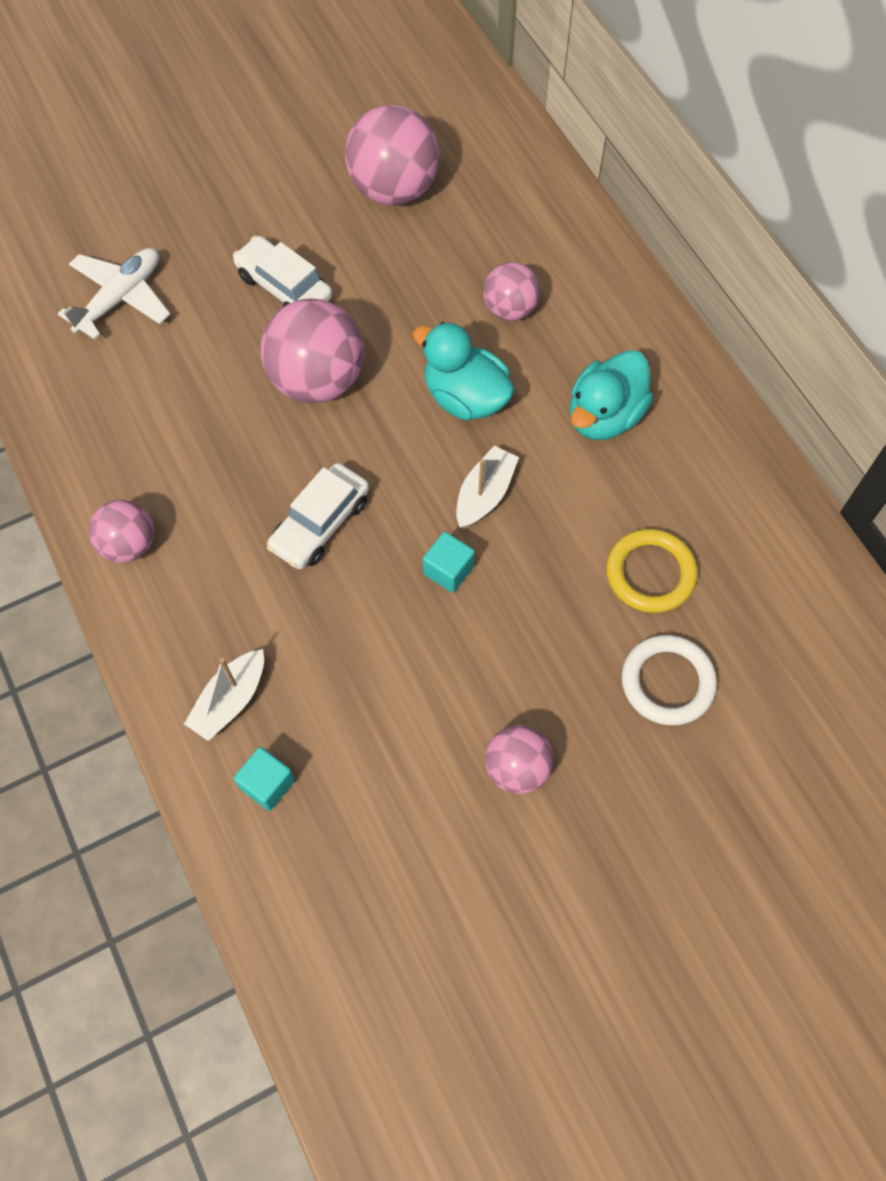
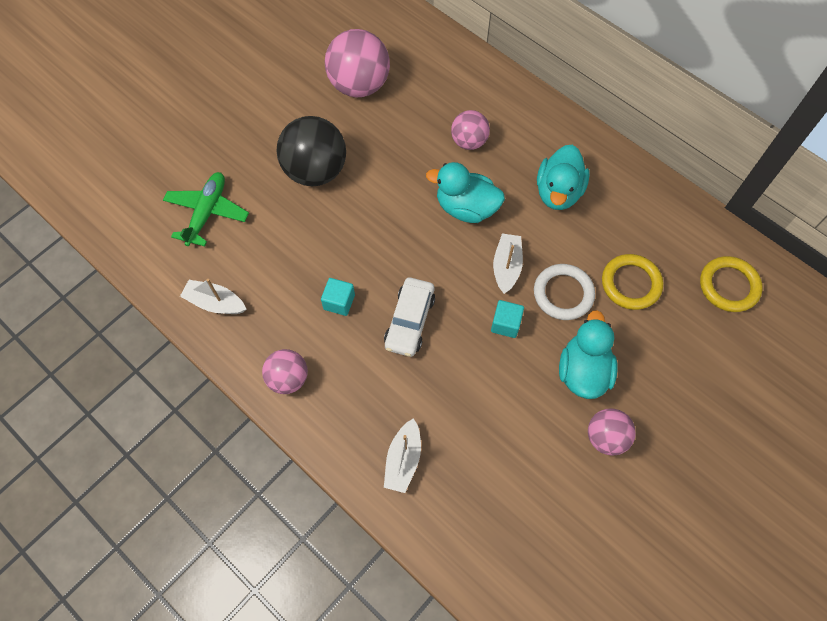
camera: 20 degrees left, 0 degrees up
white plane [58,248,170,340] -> green plane [163,172,249,246]
white car [233,236,332,307] -> black ball [276,116,346,186]
turquoise cube [234,747,295,811] -> turquoise cube moved to [321,278,355,316]
pink ball [261,299,364,403] -> none
white ring [622,635,717,725] -> white ring moved to [534,264,595,320]
none -> white boat [180,279,246,314]
none -> turquoise duck [559,310,618,399]
none -> yellow ring [700,256,763,312]

